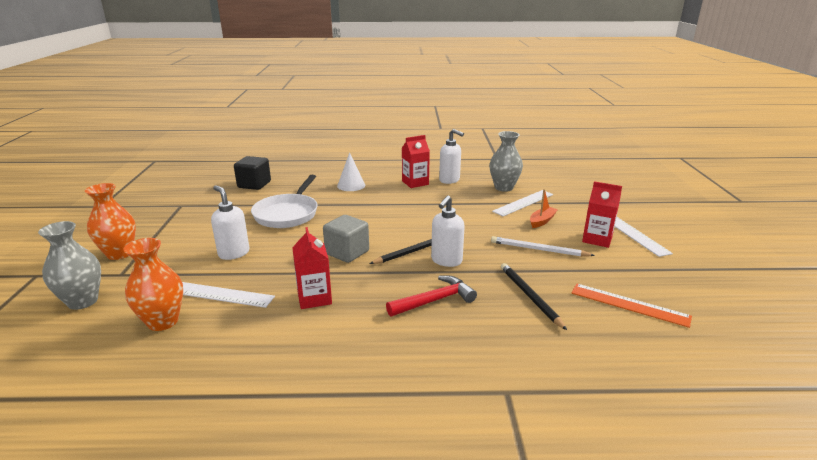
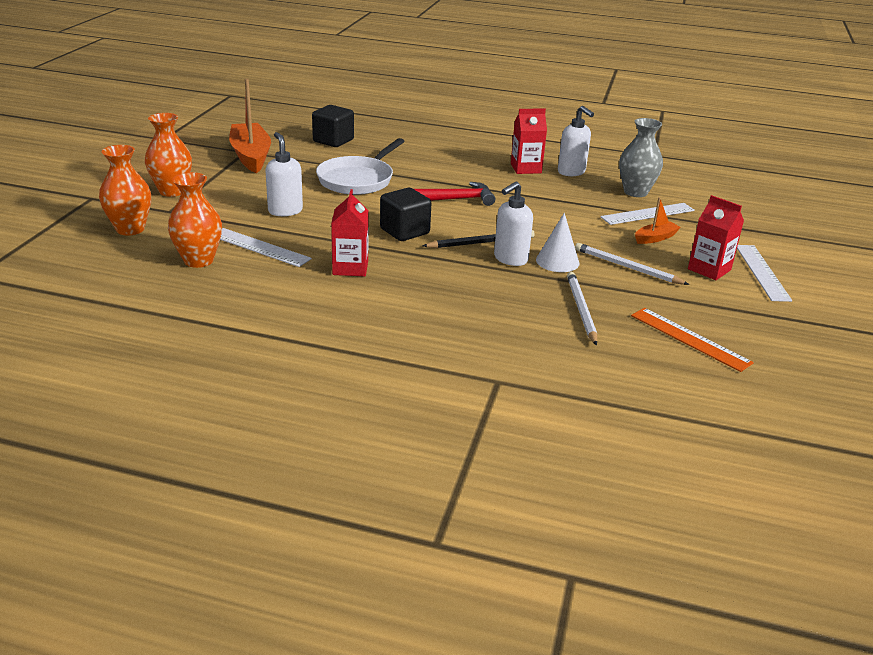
camera: 15 degrees right, 5 degrees up
grey vase [38,221,101,310] -> orange vase [99,145,151,236]
grey cube [323,215,369,263] -> black cube [380,188,431,241]
white cone [337,152,365,191] -> white cone moved to [536,213,580,272]
red hammer [386,275,477,317] -> red hammer moved to [414,182,495,206]
black pencil [501,263,567,330] -> white pencil [567,272,597,346]
none -> orange boat [229,78,271,173]

